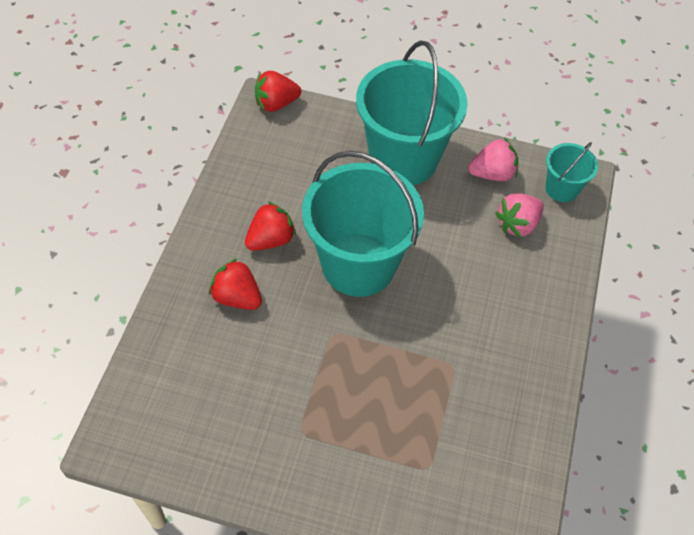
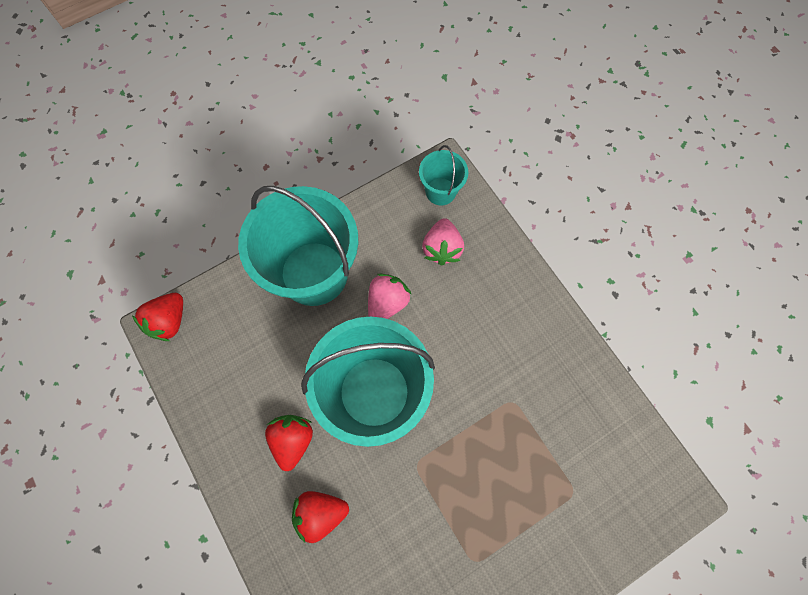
camera: 45 degrees left, 15 degrees up
pink strawberry [468,138,518,181] -> pink strawberry moved to [368,274,412,319]

